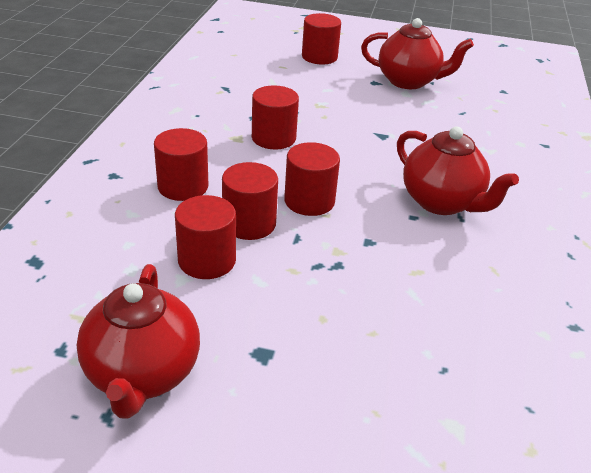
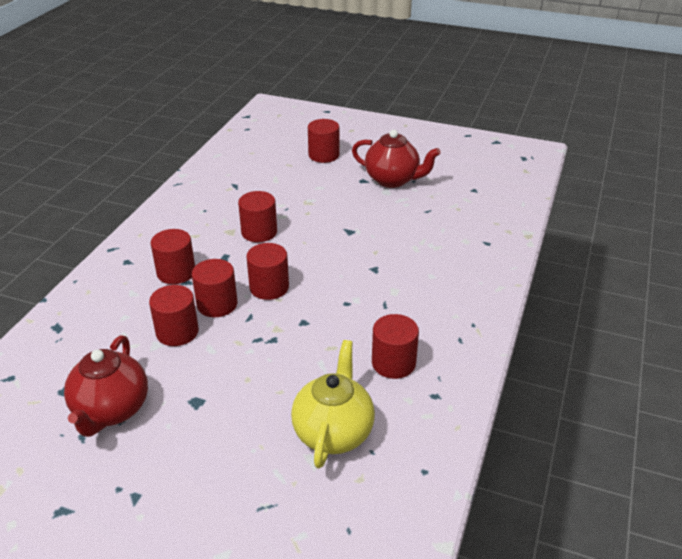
camera: 10 degrees right, 0 degrees up
red teapot [397,126,519,215] -> none
none -> yellow teapot [291,340,375,468]
none -> red cylinder [372,314,419,379]

